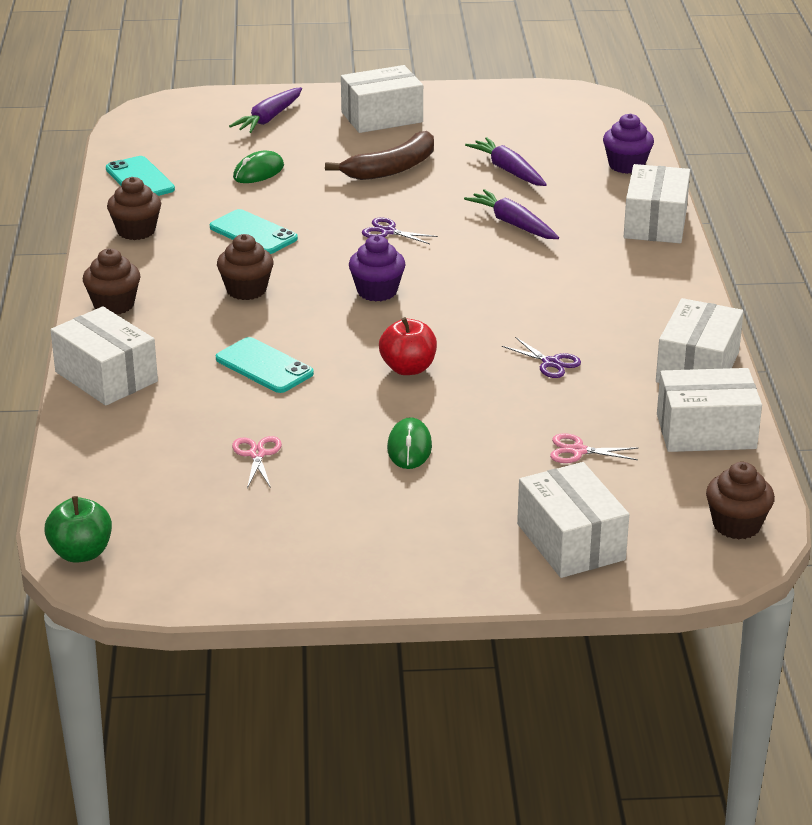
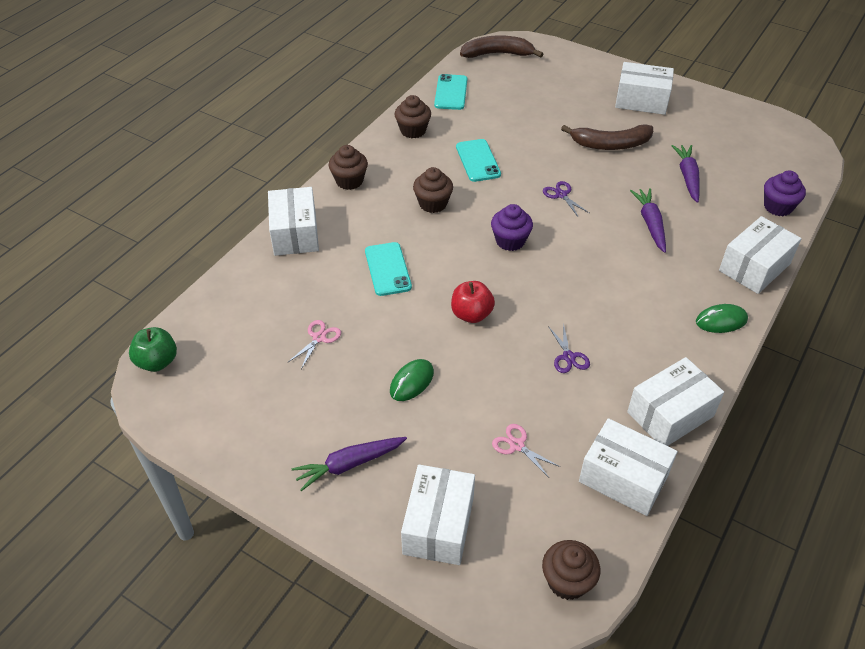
camera: 35 degrees right, 15 degrees up
purple carrot [229,87,302,133] -> purple carrot moved to [292,437,407,491]
green mouse [233,151,284,183] -> green mouse moved to [696,304,748,333]
none -> brown banana [460,35,543,58]

